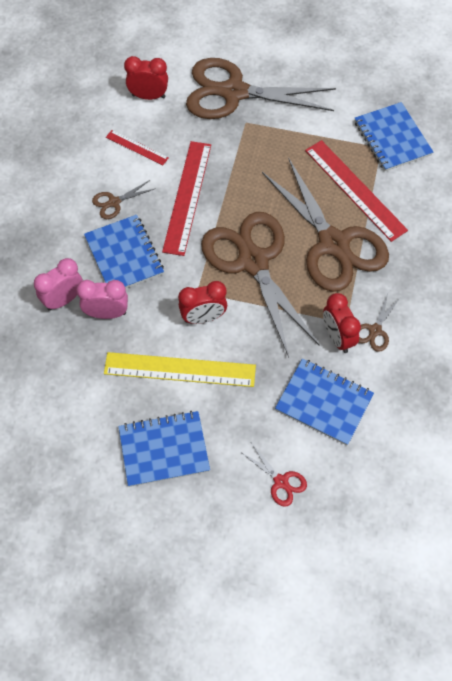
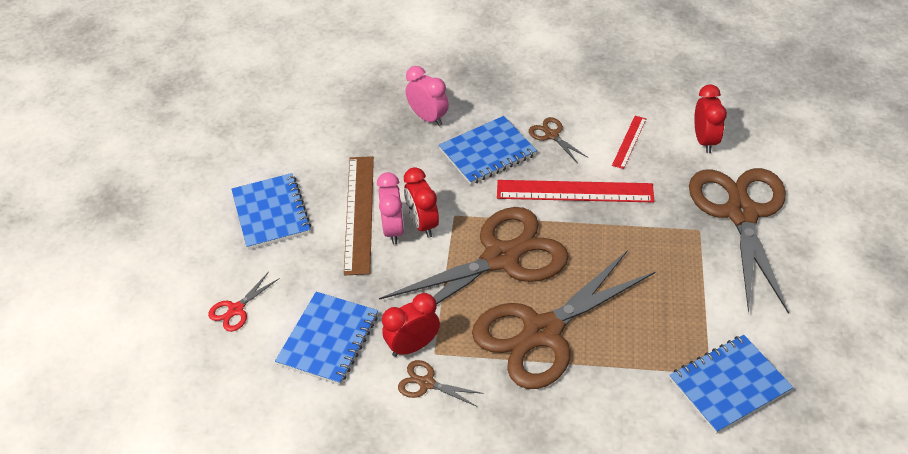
camera: 85 degrees right, 15 degrees down
pink clock [76,280,128,319] -> pink clock moved to [377,172,404,244]
yellow ruler [104,352,256,387] -> brown ruler [344,156,374,275]
red ruler [305,140,408,242] -> none

